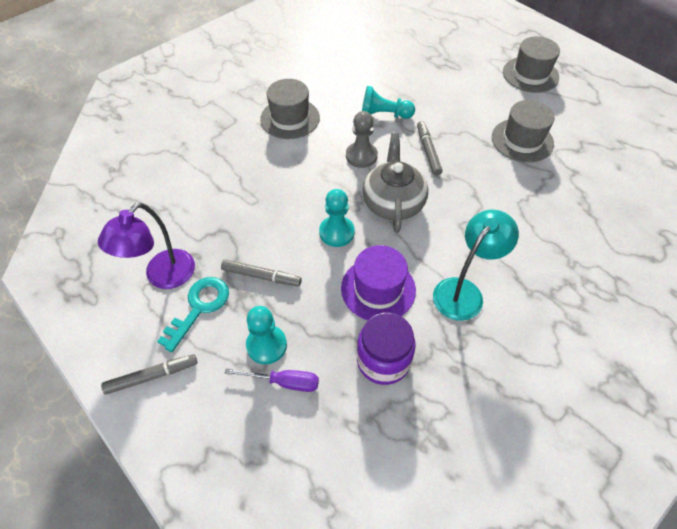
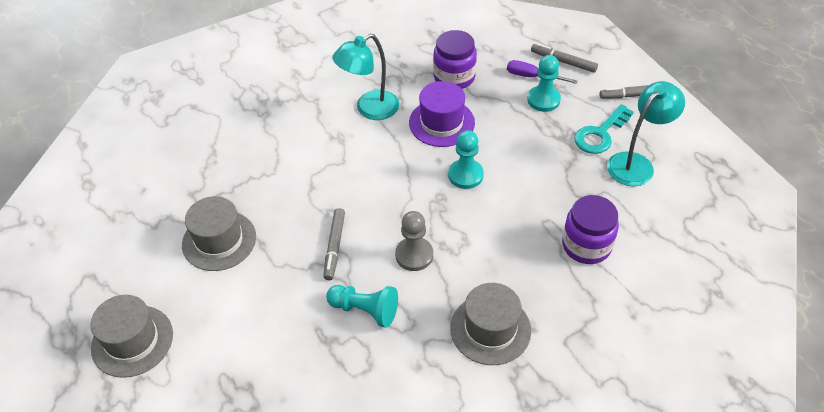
camera: 165 degrees left, 5 degrees down
purple lamp [98,203,195,289] -> turquoise lamp [607,81,685,186]
grey marker [221,259,302,286] -> grey marker moved to [531,43,598,73]
grey teapot [362,133,428,233] -> none
none -> purple jar [562,195,619,264]

